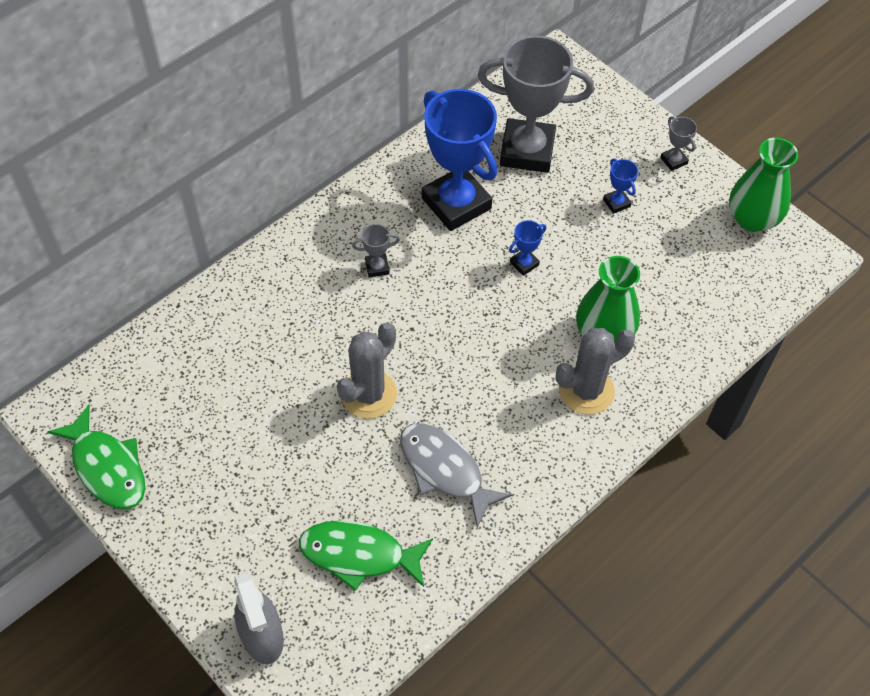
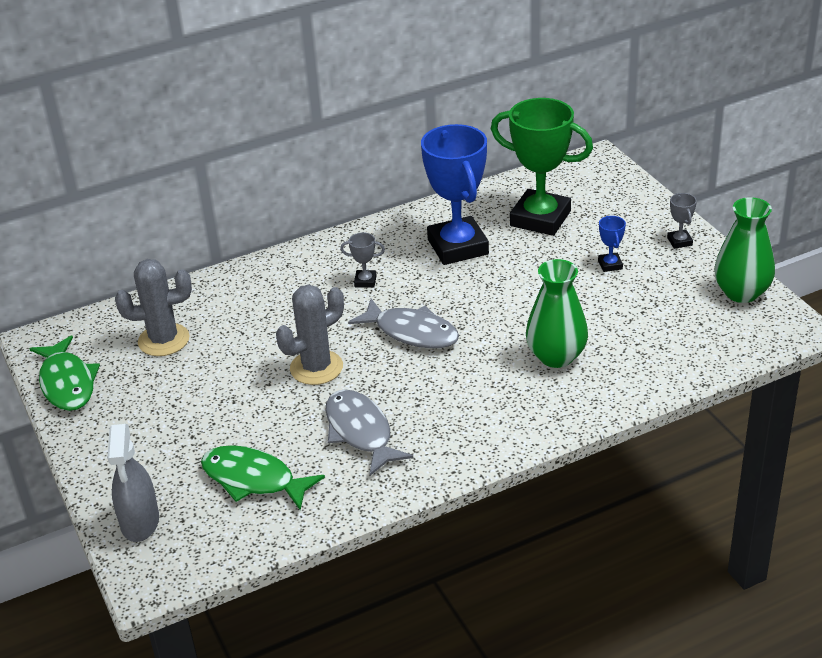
camera: 20 degrees right, 20 degrees down
grey trophy [478,35,594,173] -> green trophy [491,98,593,236]
blue trophy [509,220,546,276] -> none
grey cactus [555,328,635,415] -> grey cactus moved to [115,259,192,356]
none -> grey fish [348,299,459,348]

